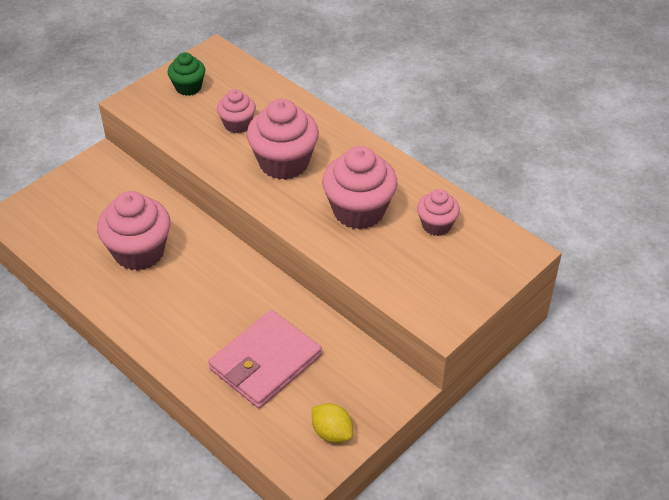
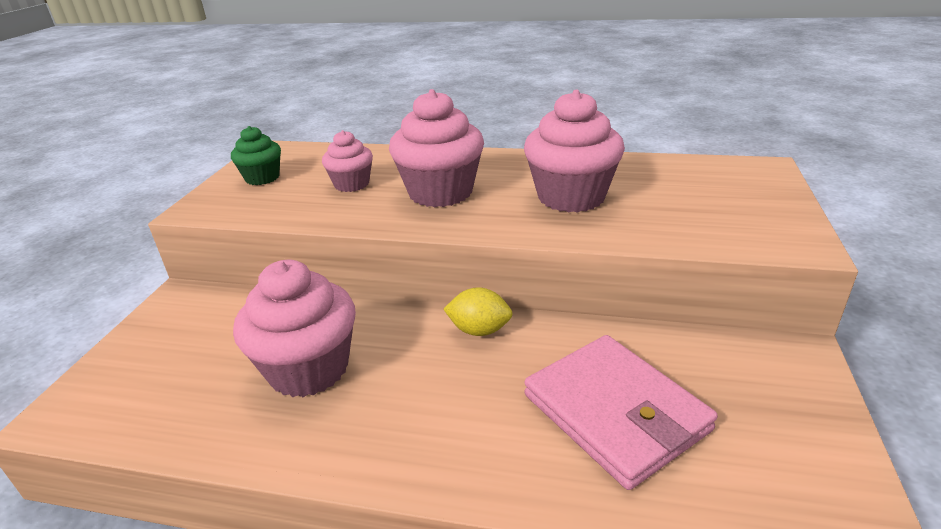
camera: 30 degrees left, 15 degrees down
pink wallet [208,310,322,409] -> pink wallet turned 45 degrees counterclockwise [525,335,718,490]
yellow lemon [312,403,353,443] -> yellow lemon moved to [443,287,513,336]
pink cupcake [417,189,460,236] -> none

